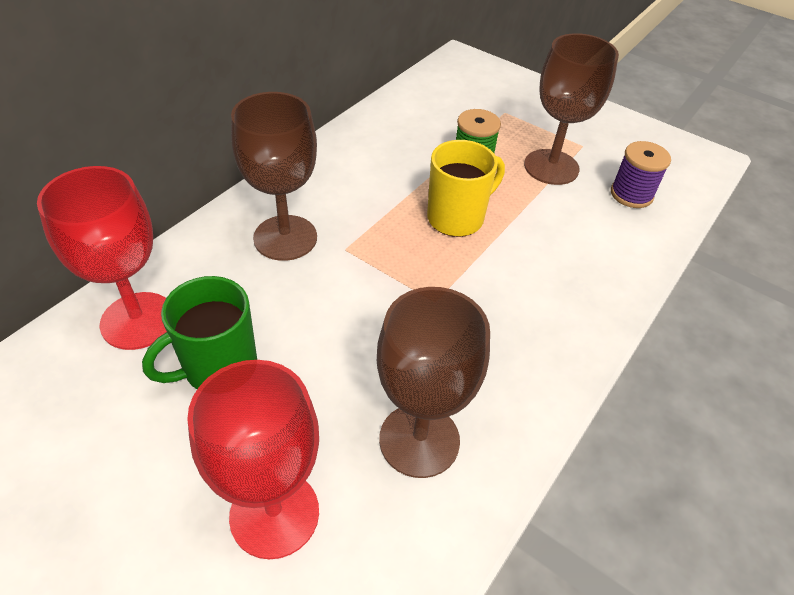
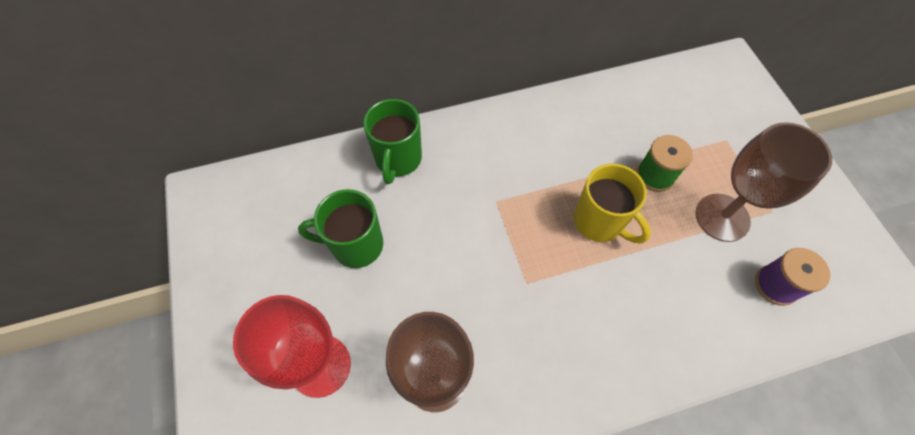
camera: 40 degrees right, 15 degrees up
red goblet [37,166,167,350] -> none
brown goblet [231,92,317,261] -> none
yellow mug [427,140,505,237] -> yellow mug turned 45 degrees clockwise [574,164,651,243]
none -> green mug [363,99,422,184]

